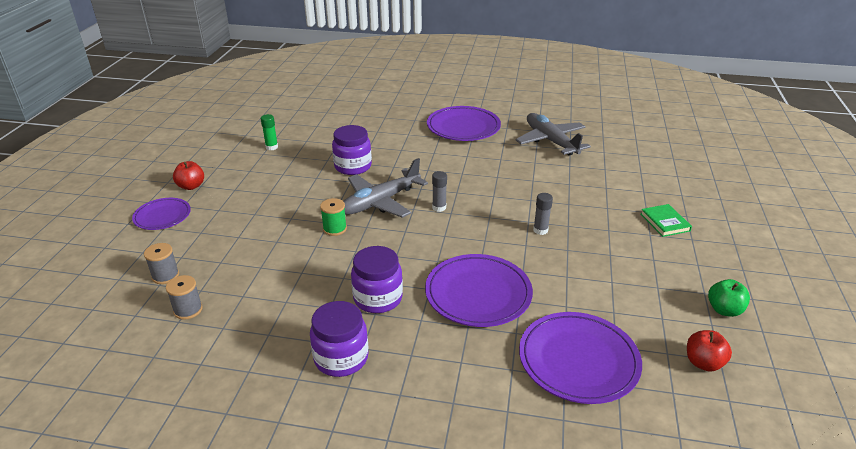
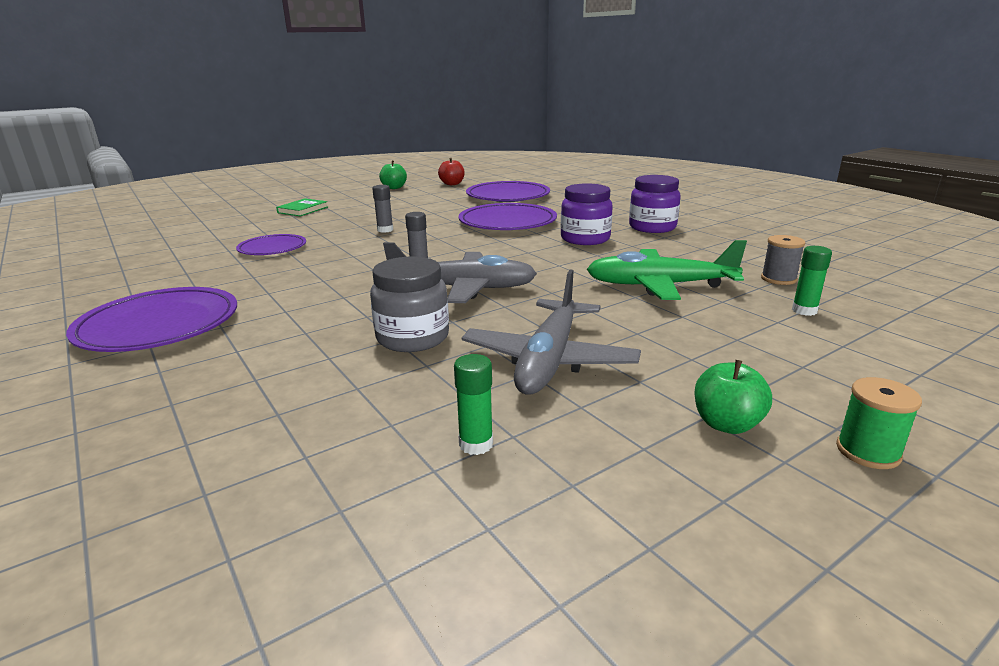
camera: 135 degrees left, 10 degrees down
purple plate [132,198,191,230] -> purple plate moved to [236,234,306,255]
grey spool [144,243,179,284] -> green glue stick [792,246,832,316]
red apple [173,161,204,190] -> green apple [694,360,772,434]
green spool [320,198,347,236] -> green spool moved to [836,377,922,469]
purple jar [332,125,372,175] -> grey jar [370,257,449,352]
grey plane [515,113,591,156] -> grey plane moved to [462,270,641,395]
none -> green plane [586,240,747,300]

